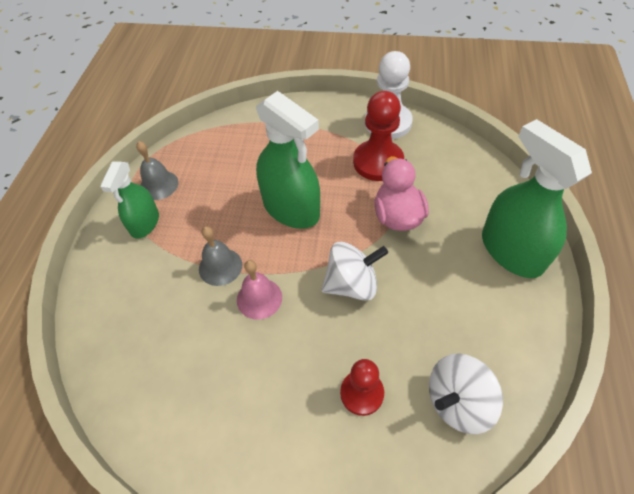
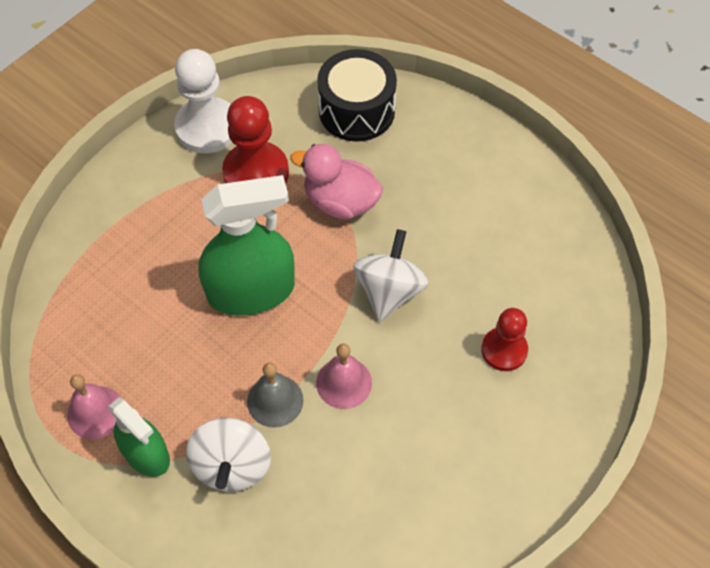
camera: 60 degrees left, 5 degrees up
grey bell [136,141,178,200] -> pink bell [67,374,121,439]
white spinning top [429,354,503,434] -> white spinning top moved to [186,418,271,492]
green spray bottle [482,119,592,278] -> none
none -> black drum [317,49,397,142]

